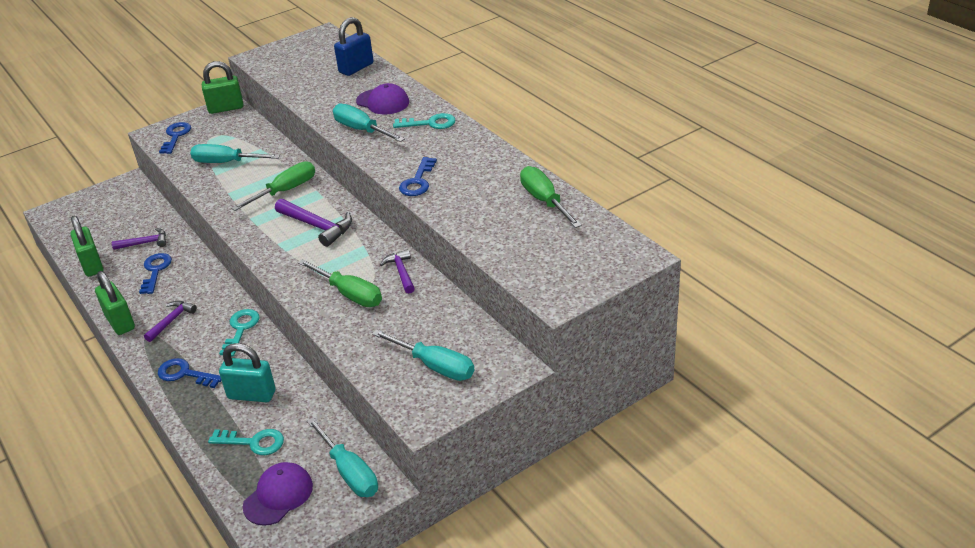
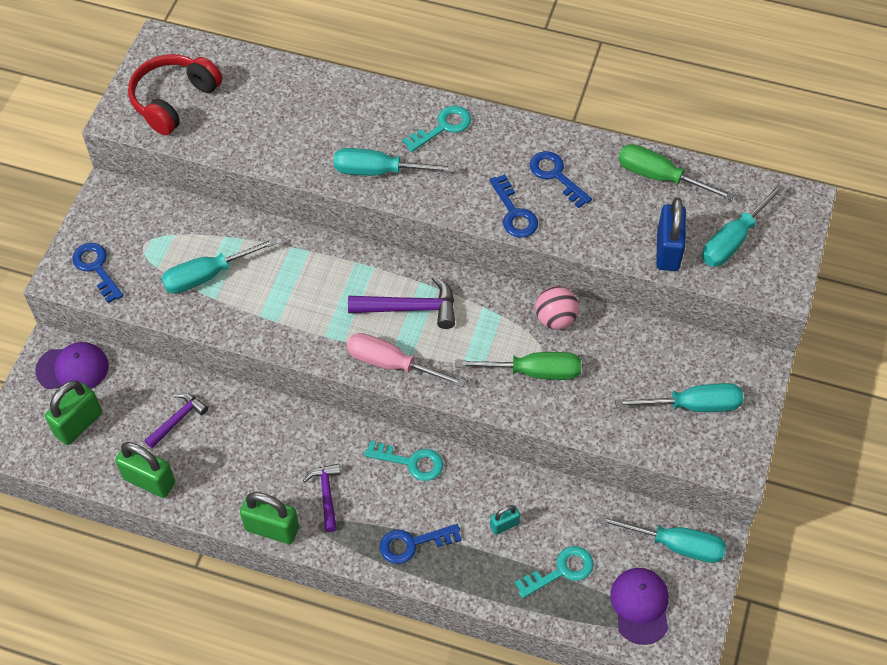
camera: 40 degrees left, 20 degrees up
blue key [139,253,172,294] -> blue key moved to [530,151,592,208]
green padlock [202,61,243,114] -> green padlock moved to [45,381,102,445]
turquoise key [219,309,260,356] -> turquoise key turned 135 degrees clockwise [364,441,443,481]
turquoise padlock [219,343,276,402] -> turquoise padlock [490,505,520,535], size x0.54
green screwdriver [231,161,315,211] -> none
blue padlock [334,17,374,76] -> blue padlock moved to [656,198,686,271]
purple cap [356,83,409,114] -> purple cap moved to [35,342,109,389]
purple hammer [380,249,415,294] -> pink ball [535,286,579,330]
none -> red headphones [128,54,223,135]
none -> pink screwdriver [347,333,466,387]
none -> turquoise screwdriver [702,184,785,267]

